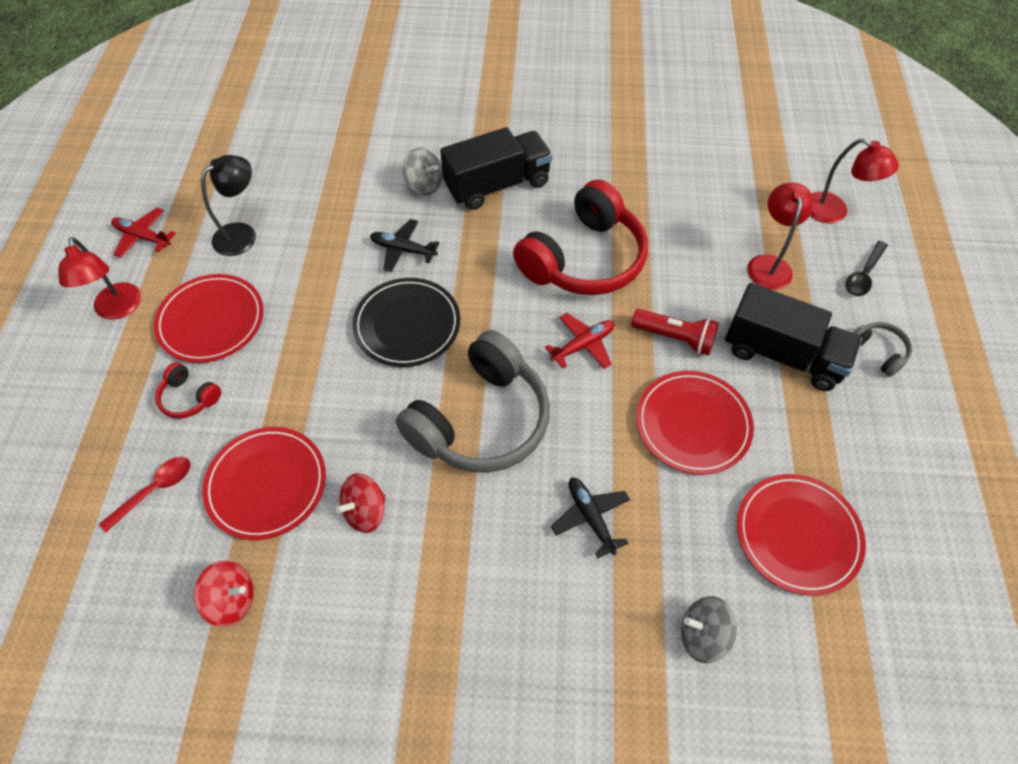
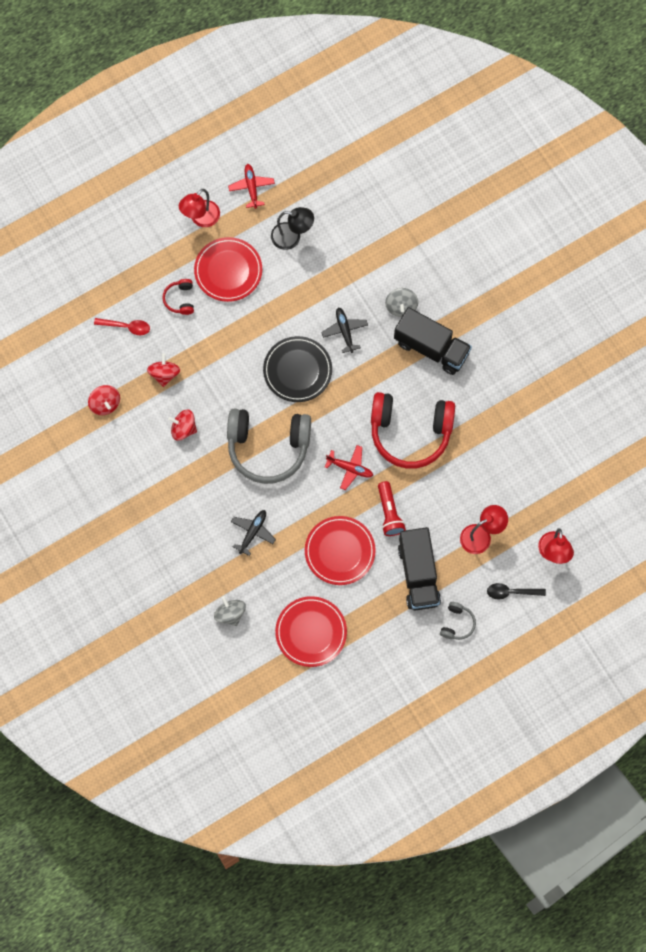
camera: 55 degrees right, 15 degrees up
red plate [202,427,326,540] -> red spinning top [147,353,180,387]

